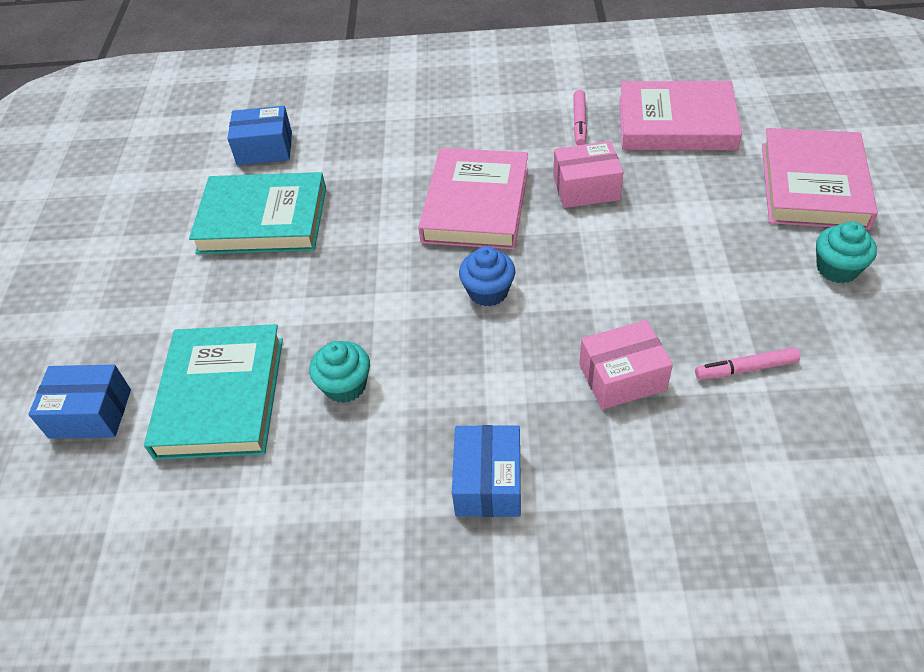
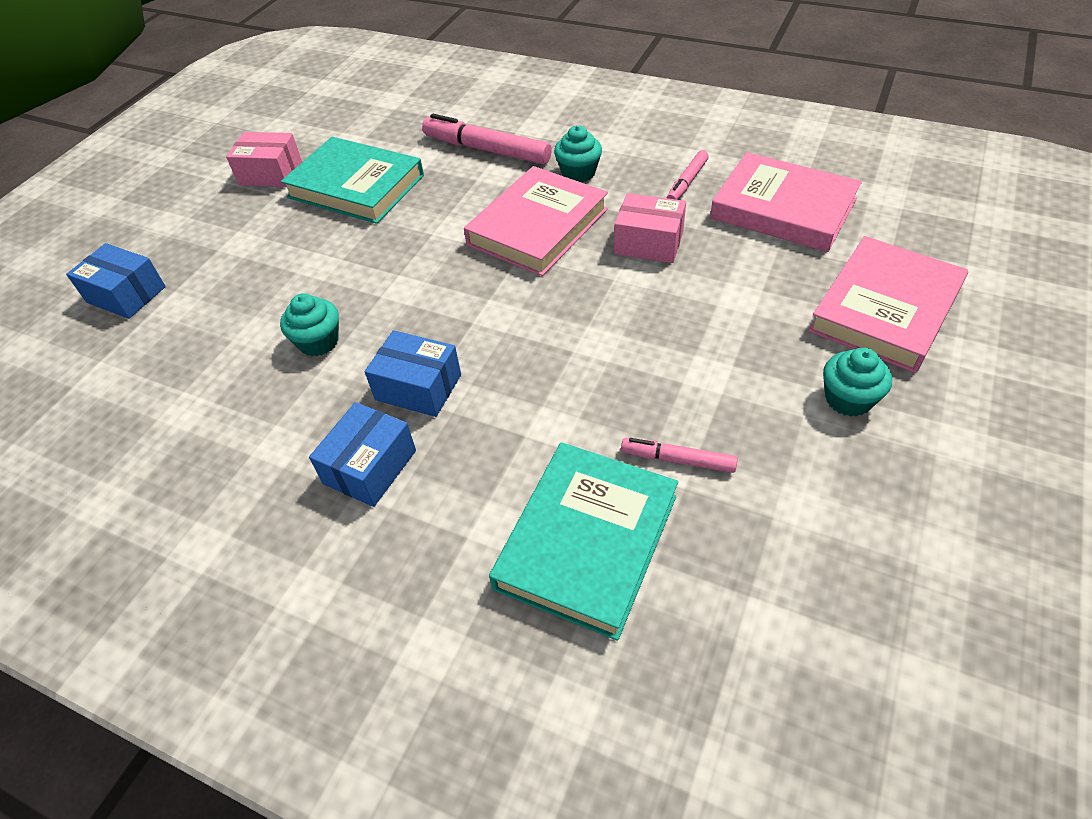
camera: 25 degrees right, 0 degrees up
turquoise book [144,324,283,460] -> turquoise book moved to [489,442,678,641]
blue box [228,106,292,165] -> blue box moved to [365,330,461,417]
blue cupcake [459,246,515,306] -> none
pink box [579,320,673,409] -> pink box moved to [226,132,302,187]
none -> pink marker [422,114,552,164]
none -> turquoise cupcake [554,125,602,182]

